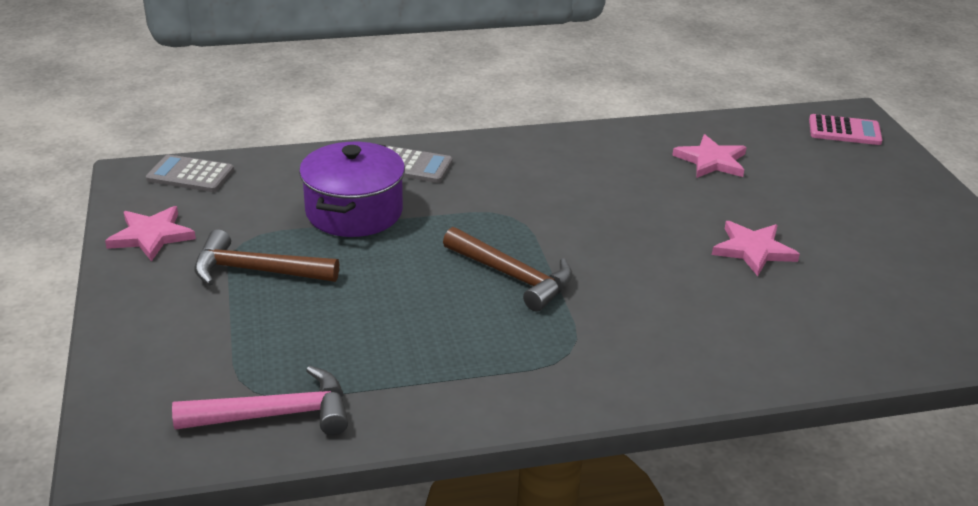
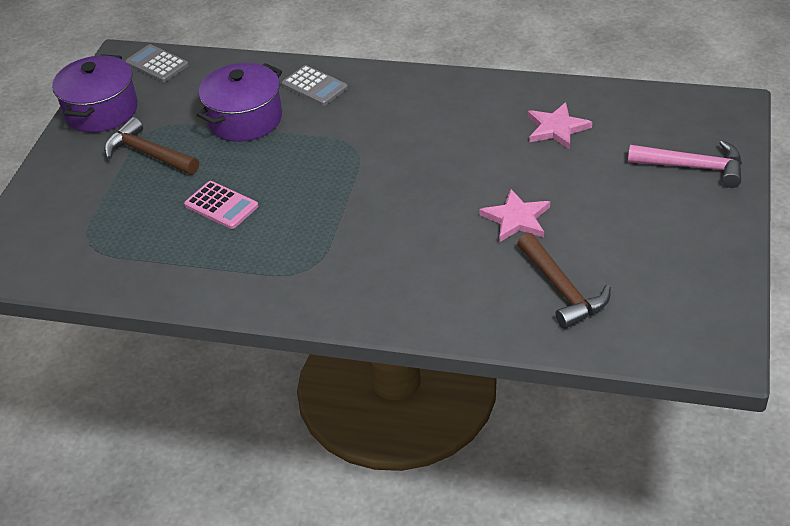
camera: 30 degrees right, 10 degrees up
pink star [105,206,196,262] -> purple pot [52,54,138,132]
pink hammer [172,366,348,435] -> pink hammer moved to [628,140,742,188]
brown hammer [443,227,573,312] -> brown hammer moved to [517,233,611,329]
pink calculator [809,114,883,145] -> pink calculator moved to [184,181,258,229]

